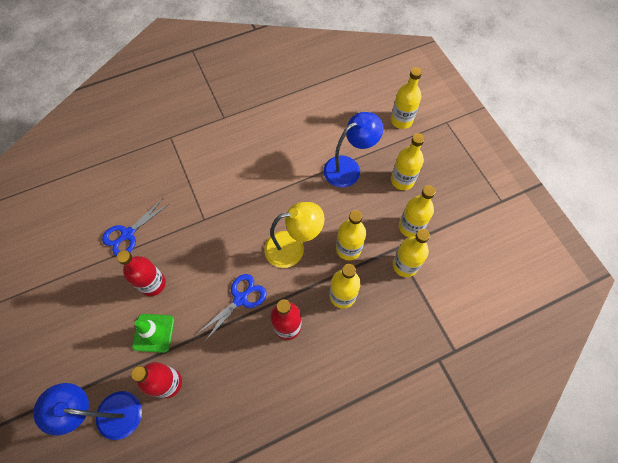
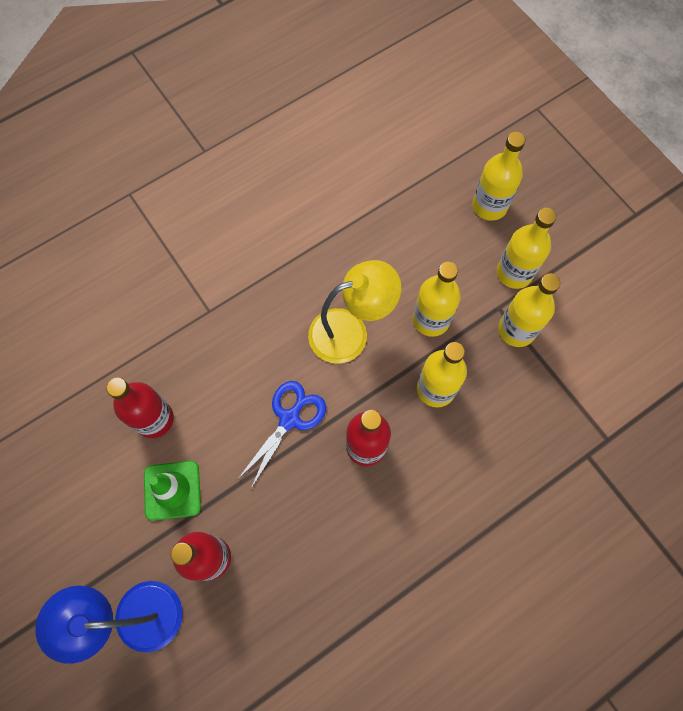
camera: 10 degrees left, 5 degrees up
blue scissors [102,199,169,256] -> none
blue lamp [323,112,384,188] -> none
yellow bottle [391,67,422,129] -> none

